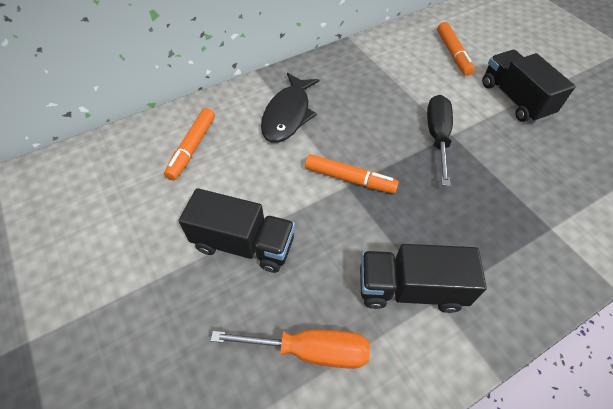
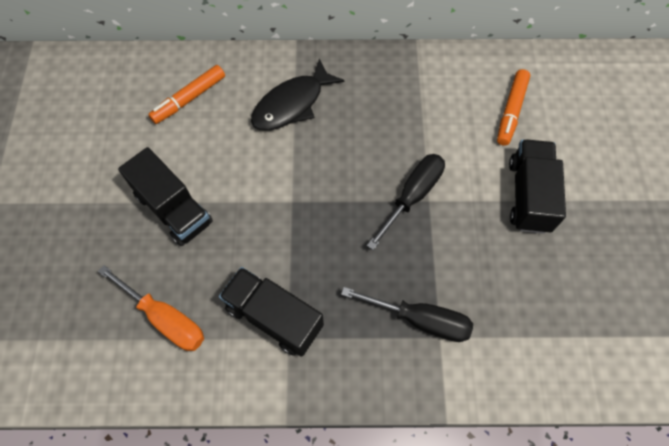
camera: 30 degrees right, 10 degrees up
orange marker [305,154,399,194] -> none
none -> black screwdriver [341,287,473,342]

